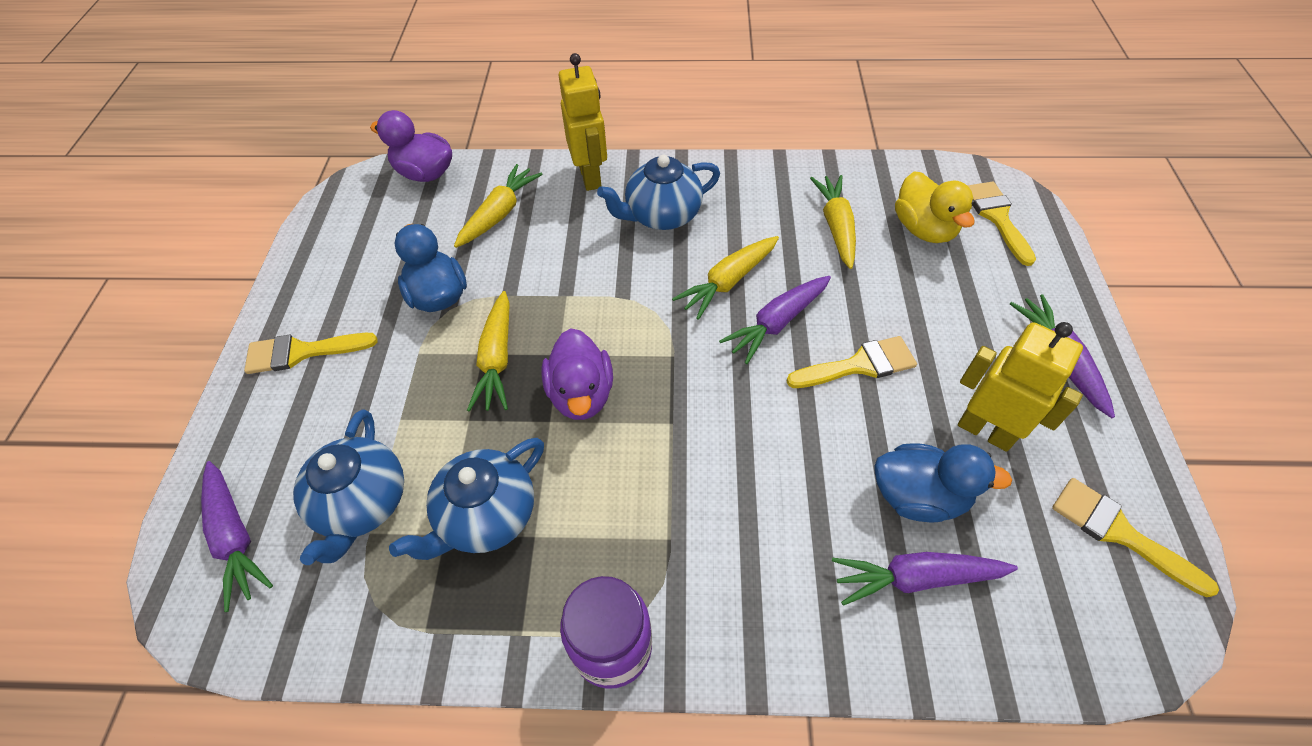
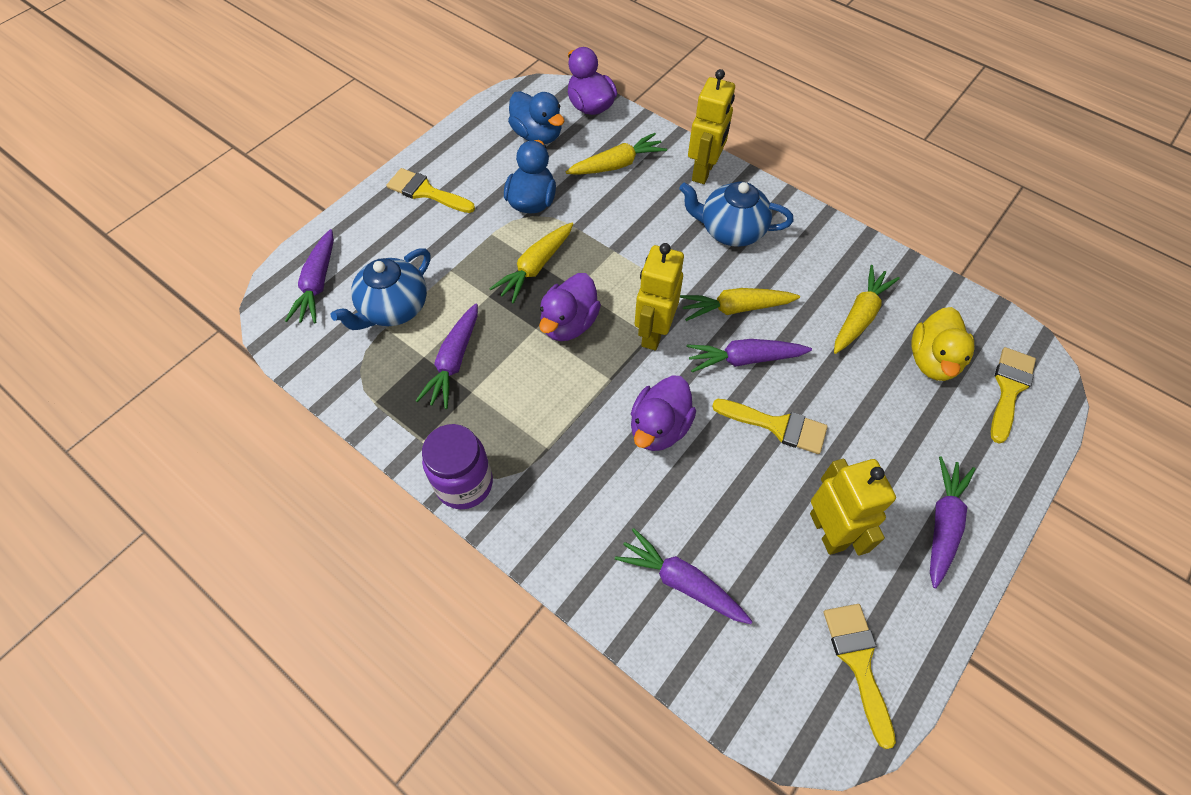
camera: 35 degrees right, 5 degrees up
blue teapot [389,438,544,560] -> purple carrot [416,303,478,409]
blue duck [874,443,1012,523] -> blue duck moved to [508,91,564,144]
none -> purple duck [631,375,696,451]
none -> yellow robot [635,243,684,350]

